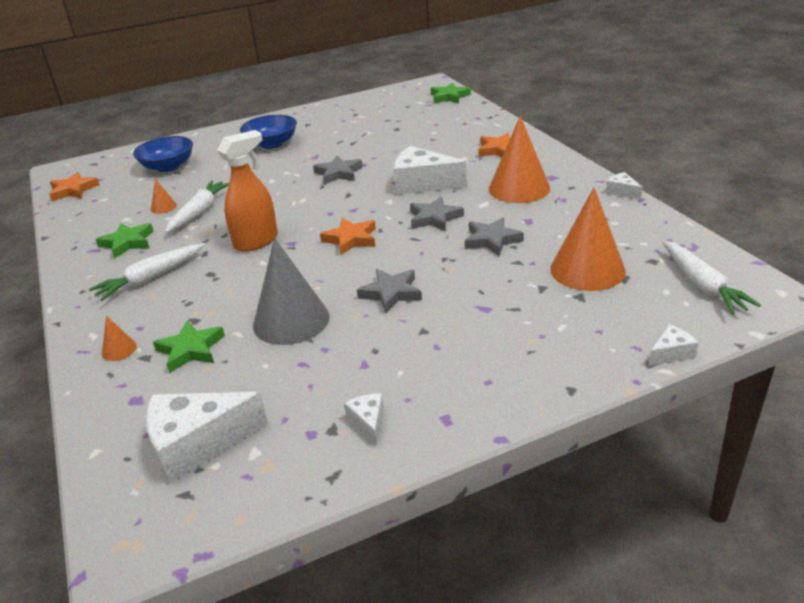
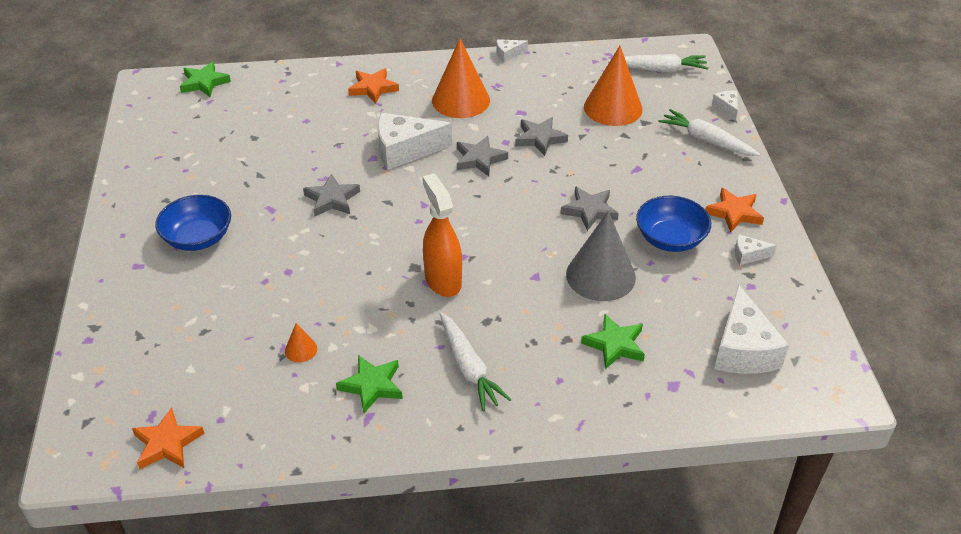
camera: 75 degrees left, 10 degrees up
orange cone [102,316,137,361] -> none
blue bowl [133,136,193,172] -> blue bowl moved to [636,196,711,252]
white carrot [165,181,230,233] -> white carrot moved to [658,109,760,156]
orange star [320,218,376,255] -> orange star moved to [705,188,764,233]
white cheese [394,146,467,195] -> white cheese turned 45 degrees clockwise [378,113,452,170]

